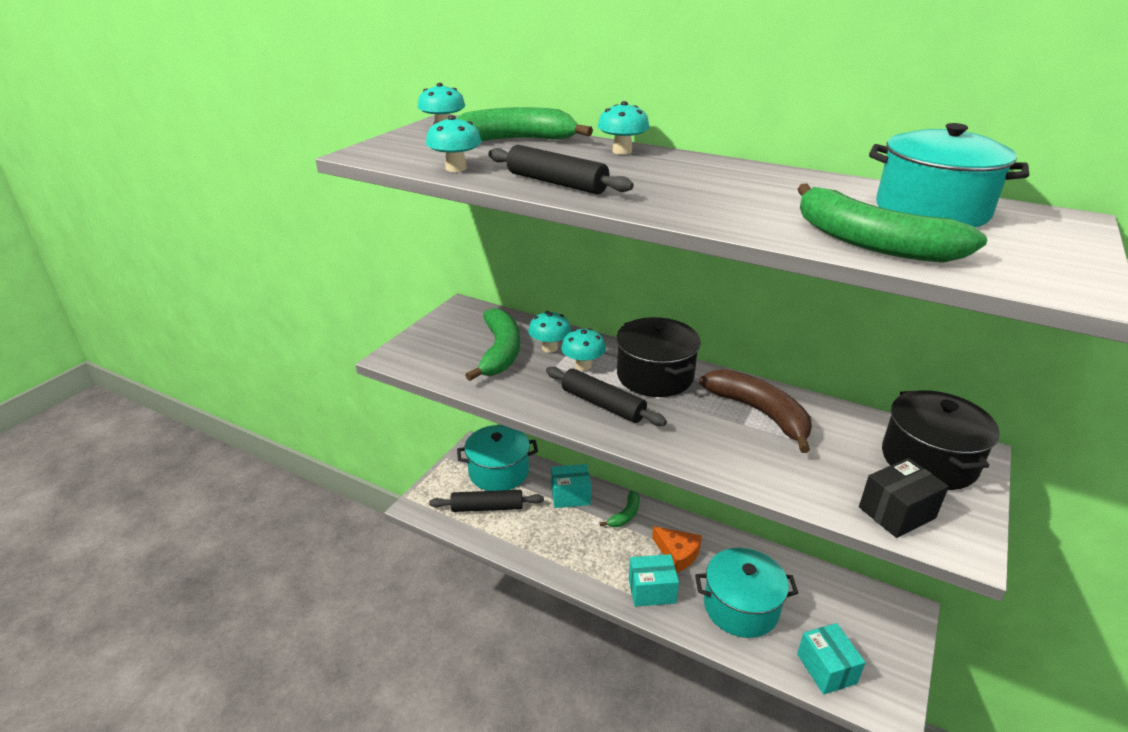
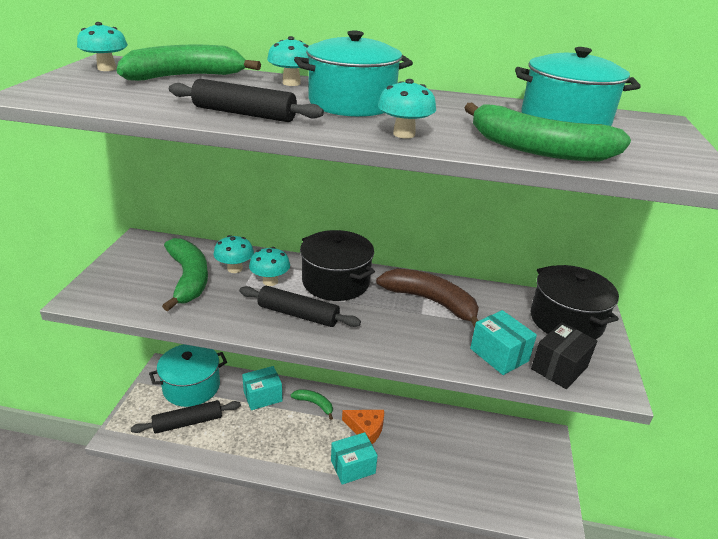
camera: 20 degrees left, 0 degrees up
turquoise mushroom [426,115,482,172] -> turquoise mushroom moved to [378,79,436,139]
green banana [600,490,640,527] -> green banana turned 75 degrees counterclockwise [291,389,333,420]
turquoise pot [695,548,798,638] -> turquoise pot moved to [294,31,413,117]
turquoise box [797,623,866,694] -> turquoise box moved to [470,310,537,375]

